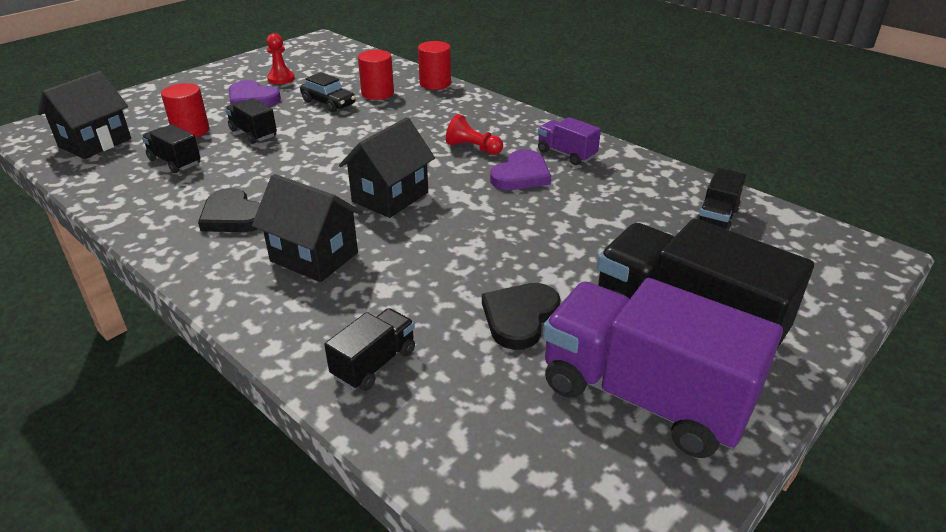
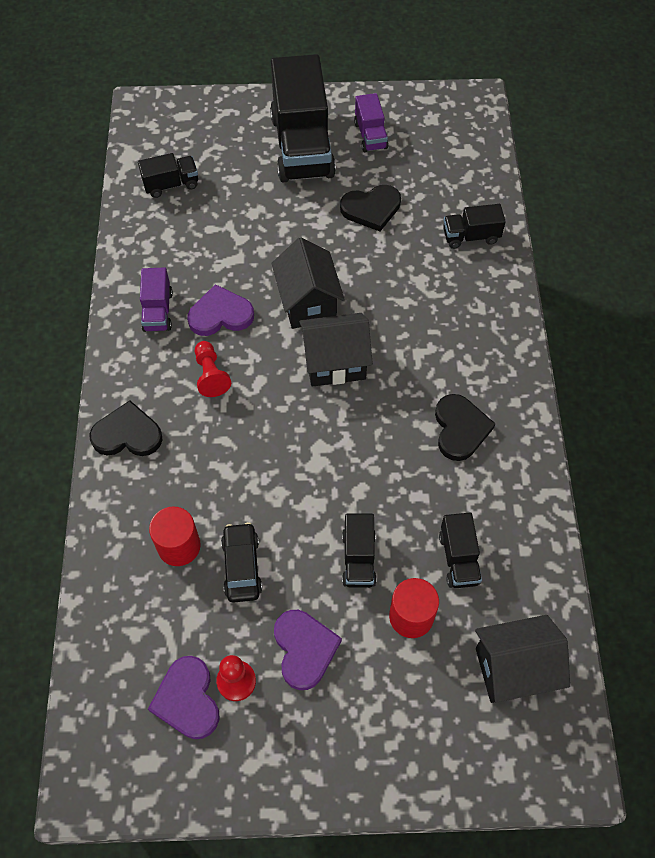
camera: 135 degrees left, 25 degrees up
black house [252,174,363,282] -> black house moved to [271,237,345,329]
red cylinder [418,41,451,90] -> none
purple truck [543,278,783,458] -> purple truck [354,93,388,152], size x0.47
none -> black heart [90,401,163,456]
none -> purple heart [148,656,219,739]

